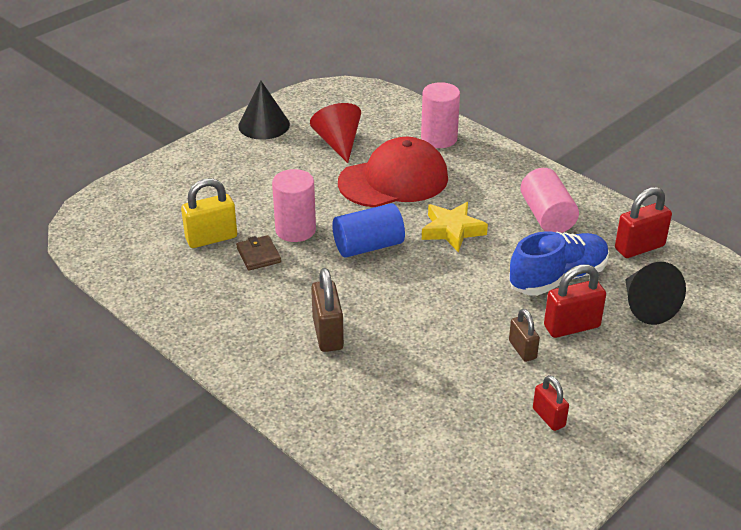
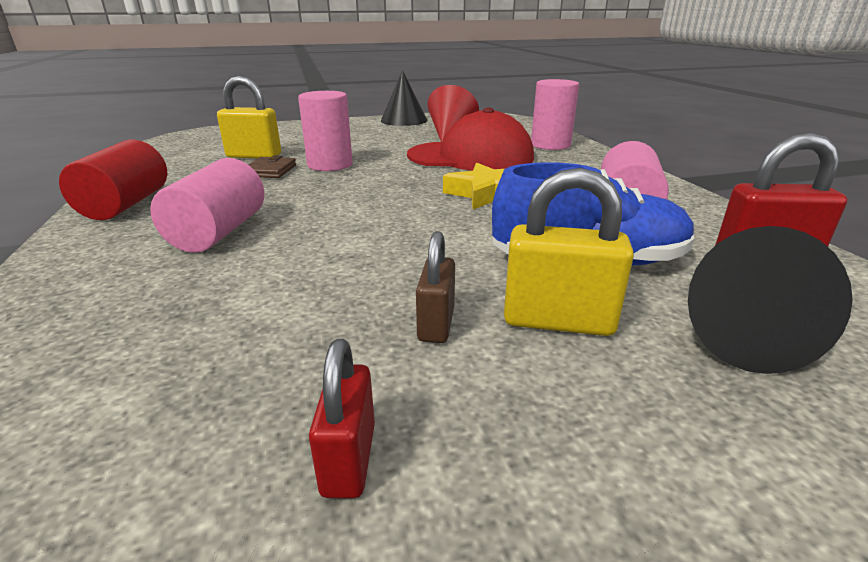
camera: 30 degrees right, 10 degrees down
brown padlock [311,268,344,352] -> pink cylinder [150,158,264,253]
blue cylinder [332,203,405,258] -> none
red padlock [544,264,606,338] -> yellow padlock [504,168,634,336]
none -> red cylinder [59,140,167,220]

